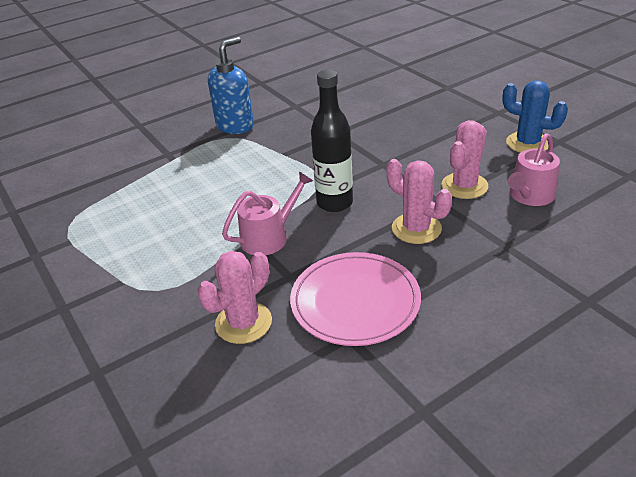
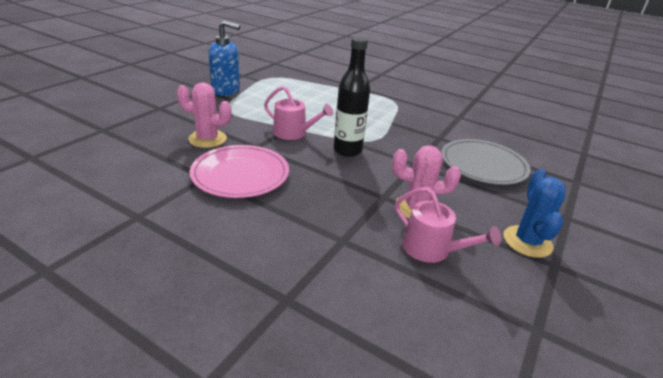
camera: 60 degrees right, 5 degrees down
blue soap dispenser [208,37,254,134] -> blue soap dispenser moved to [208,20,240,96]
pink cactus [387,159,452,244] -> none
pink watering can [508,133,560,206] -> pink watering can turned 150 degrees counterclockwise [395,187,501,263]
none -> grey plate [441,139,531,185]

